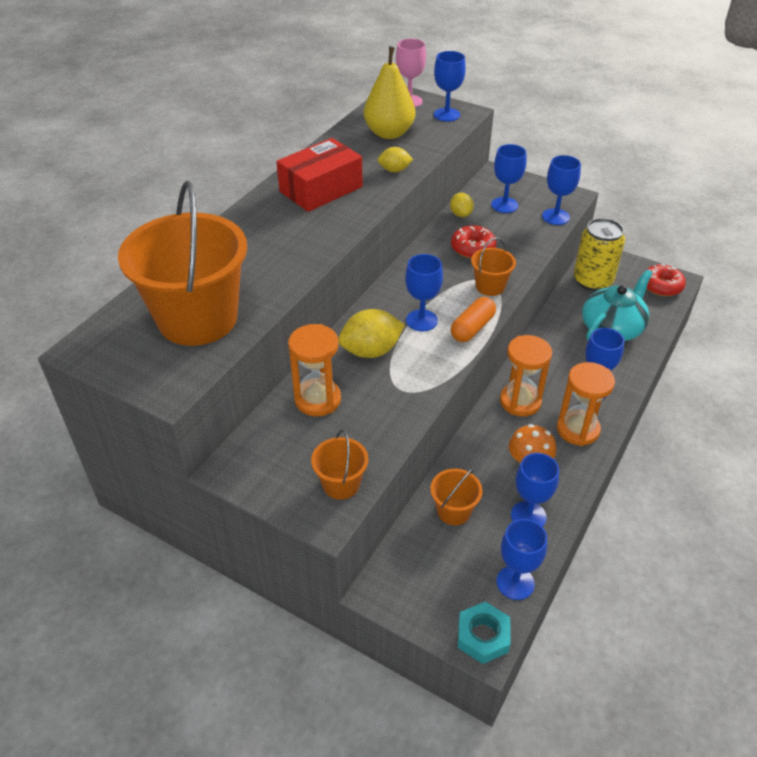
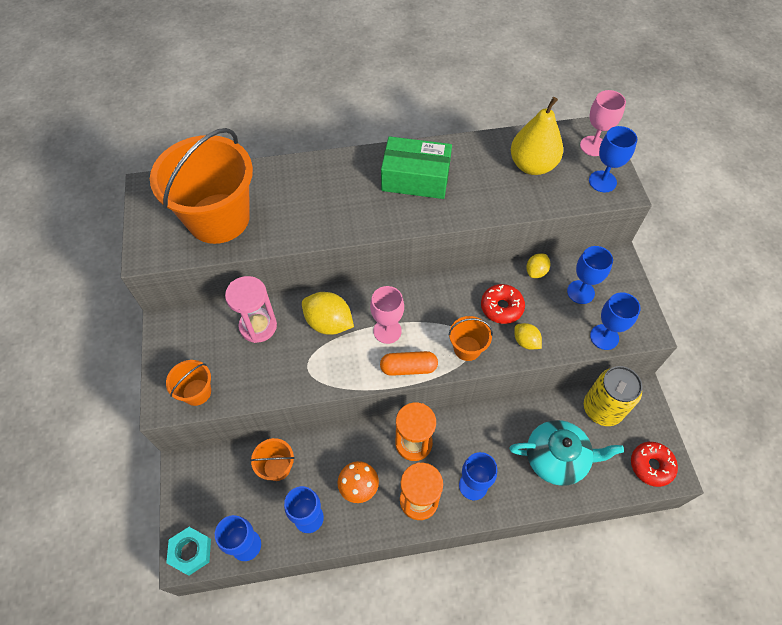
camera: 50 degrees right, 15 degrees up
red box [276,138,363,212] -> green box [381,136,452,199]
orange hourglass [288,324,341,416] -> pink hourglass [225,276,277,343]
yellow lemon [378,147,413,172] -> yellow lemon moved to [514,323,542,350]
blue goblet [405,254,443,331] -> pink goblet [370,286,404,344]

